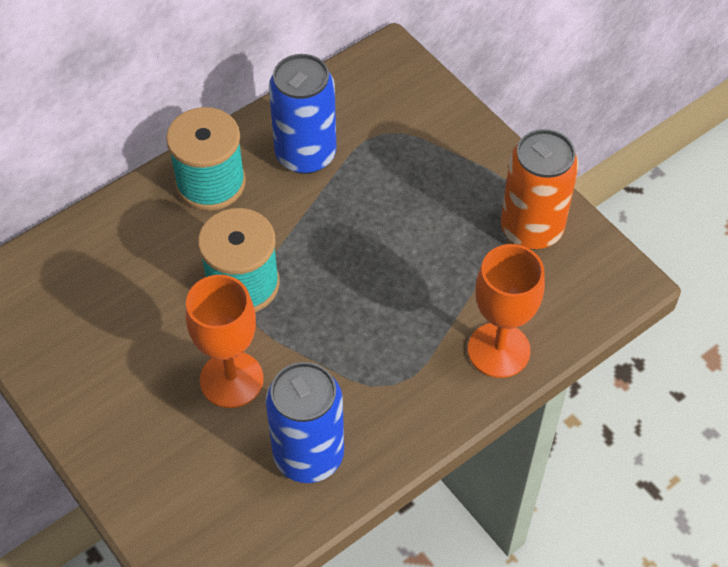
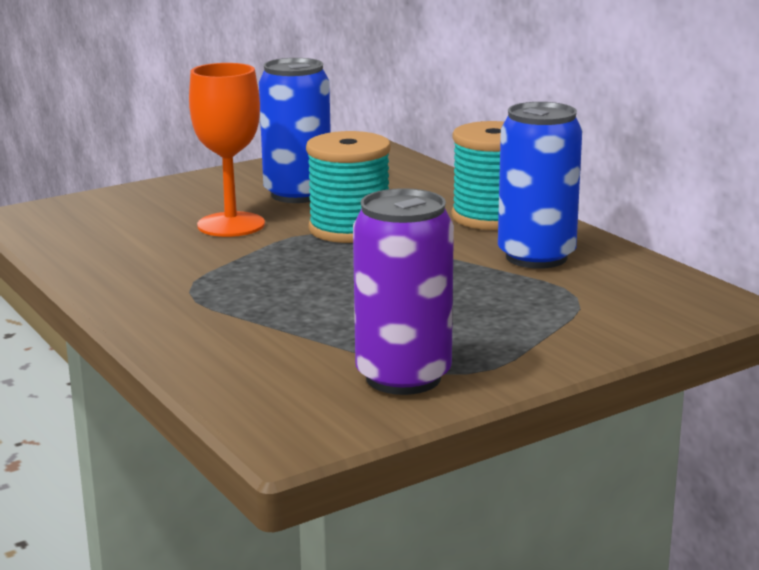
camera: 95 degrees right, 35 degrees down
blue can [265,362,344,483] -> blue can moved to [259,58,331,203]
orange goblet [468,244,545,378] -> none
orange can [501,129,579,250] -> purple can [353,188,454,395]

